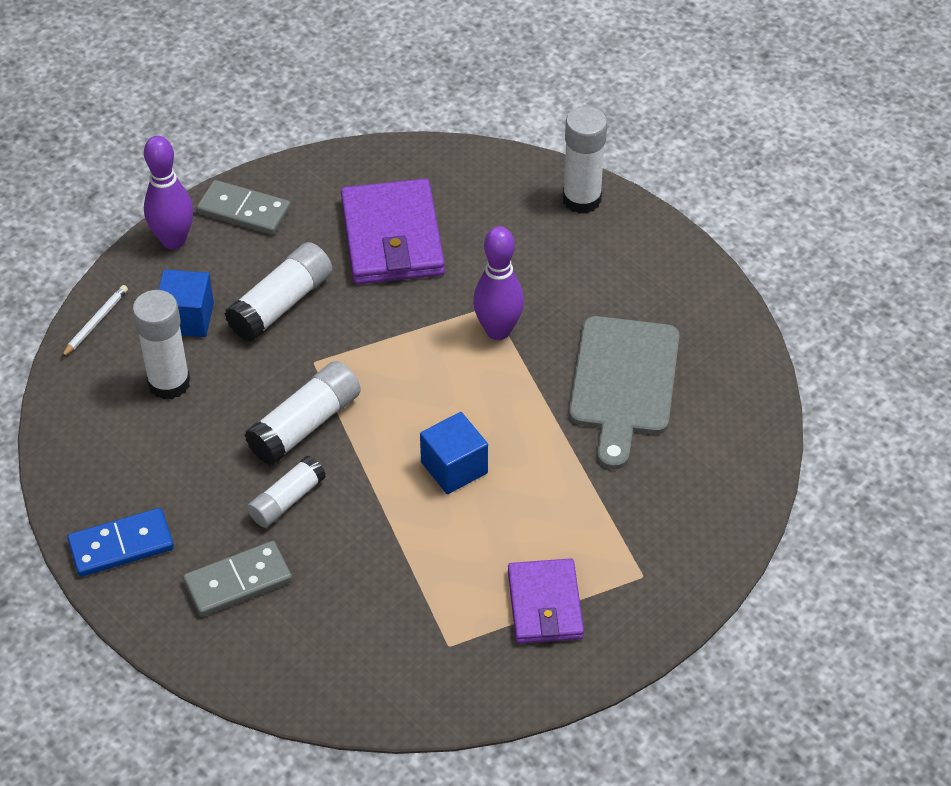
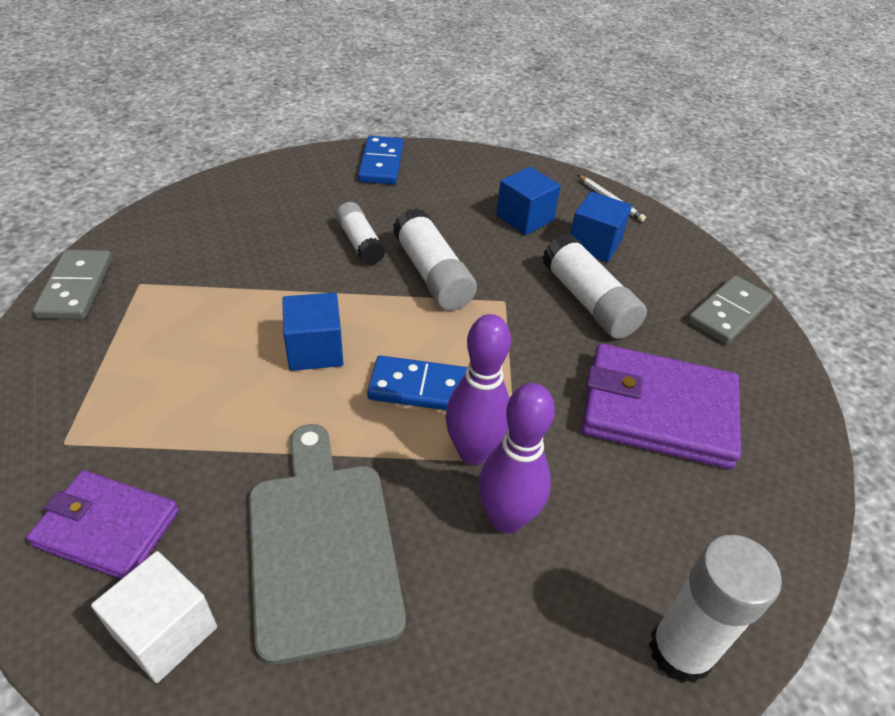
camera: 110 degrees right, 5 degrees down
white glue stick [132,290,190,400] -> blue cube [496,167,561,235]
purple bowling pin [144,136,193,250] -> purple bowling pin moved to [478,383,555,534]
grey domino [183,541,292,617] -> grey domino moved to [33,250,113,319]
purple wallet [508,558,584,644] -> purple wallet moved to [26,470,179,579]
grey cutting board [569,316,680,469] -> grey cutting board turned 45 degrees clockwise [249,424,406,665]
none -> white cube [91,551,217,683]
none -> blue domino [367,355,467,410]

